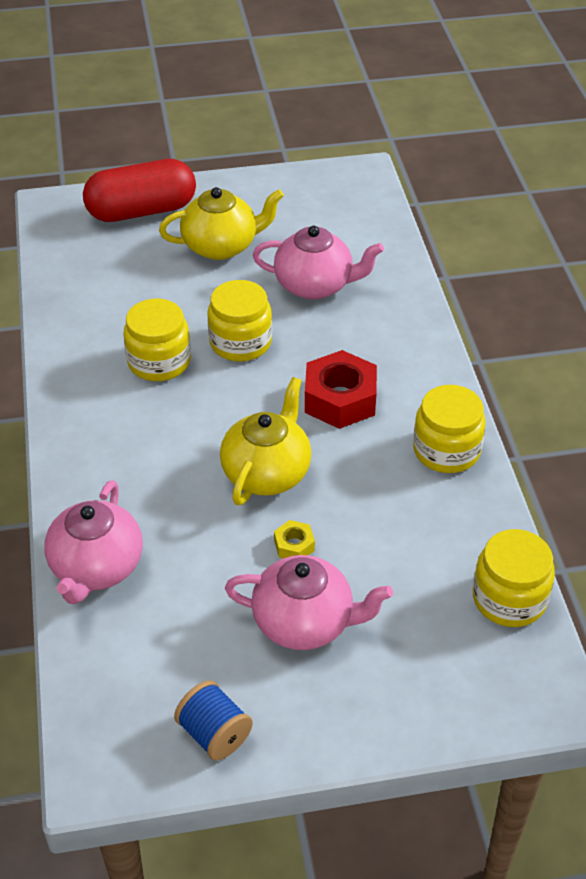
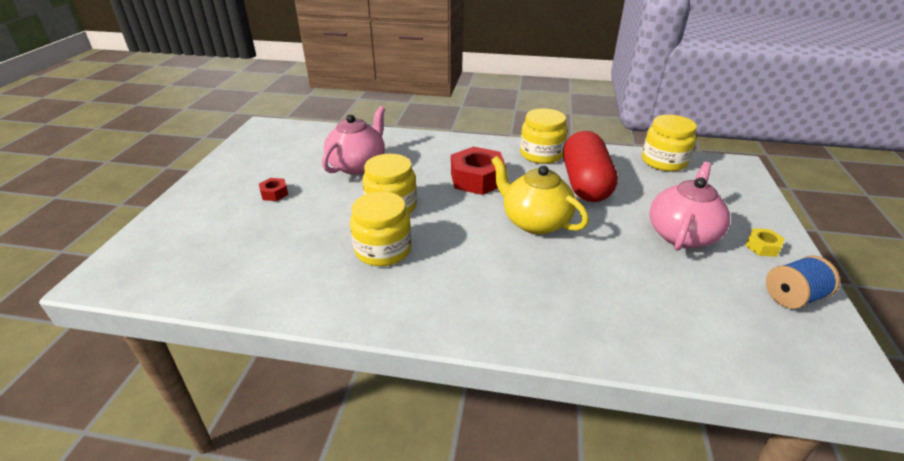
camera: 70 degrees left, 10 degrees down
pink teapot [44,480,143,604] -> none
red capsule [83,159,196,222] -> red capsule moved to [563,131,618,202]
yellow teapot [159,187,284,260] -> red nut [259,178,288,201]
yellow nut [274,520,315,558] -> yellow nut moved to [745,228,785,257]

